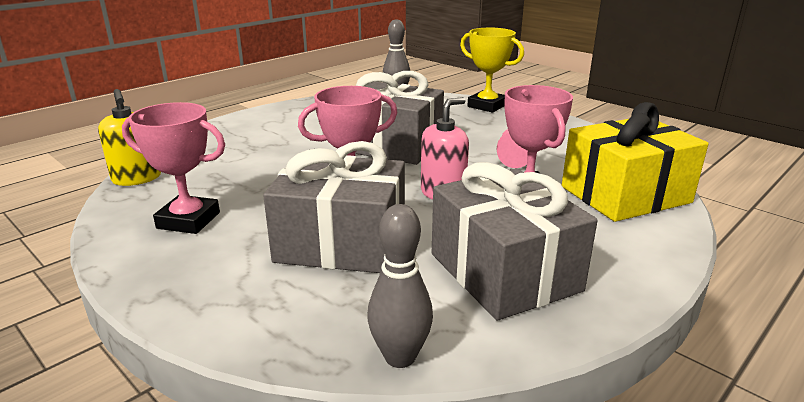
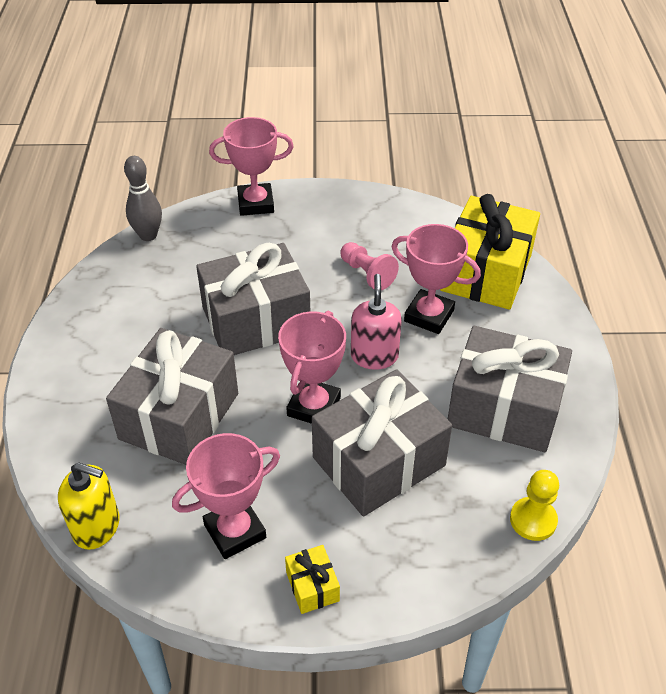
camera: 45 degrees left, 20 degrees up
grey bowling pin [367,204,433,368] -> yellow pawn [510,470,559,541]
yellow trophy [460,28,524,112] -> pink trophy [209,117,294,216]
none -> grey gift [106,328,238,465]
none -> yellow gift [285,545,340,614]

